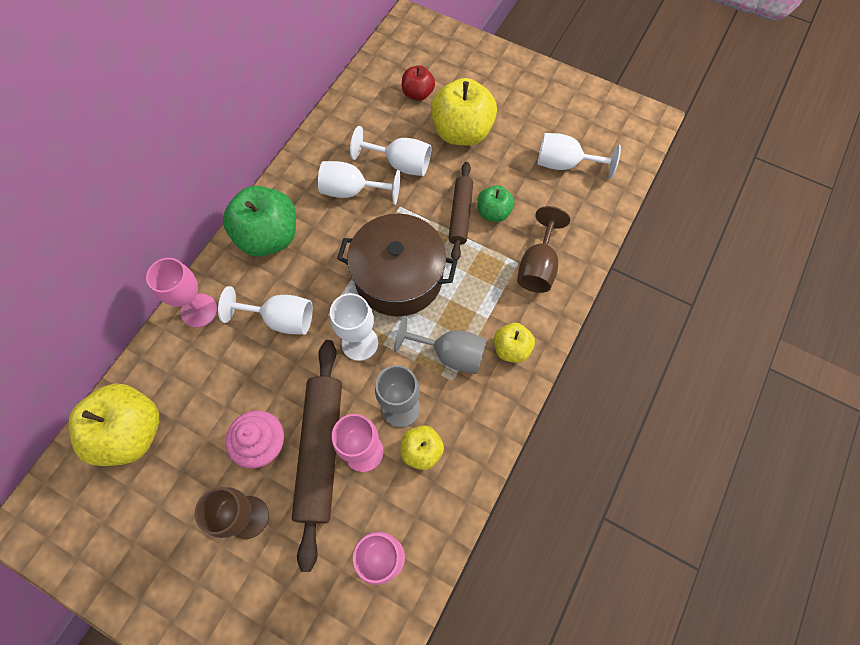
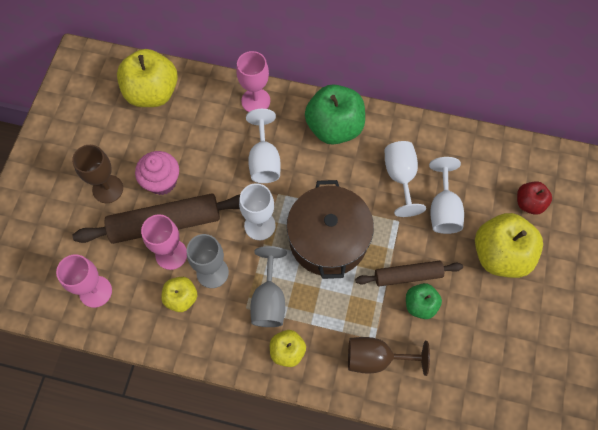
camera: 75 degrees right, 0 degrees up
white goblet [537,133,621,179] -> none

